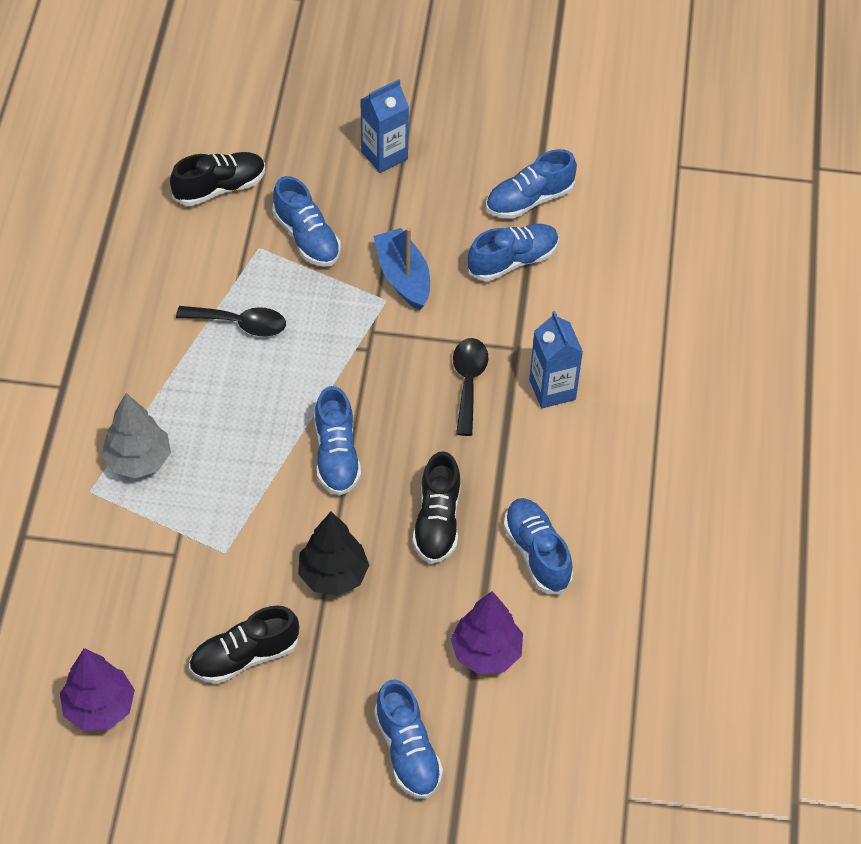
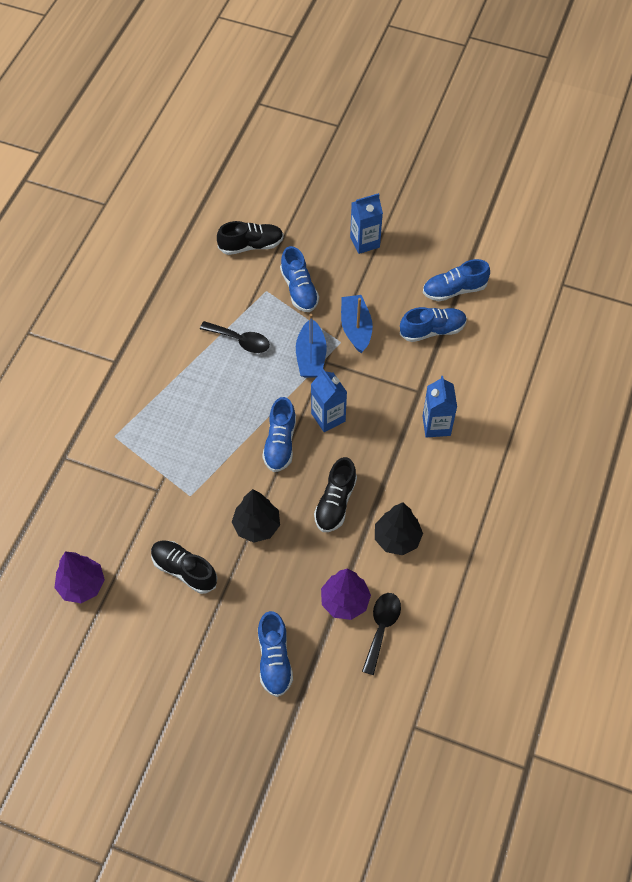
camera: 15 degrees right, 5 degrees up
grey tree [101,393,171,478] -> none
black shoe [189,605,299,684] -> black shoe turned 45 degrees clockwise [151,541,217,594]
black spoon [453,338,488,436] -> black spoon moved to [362,593,401,675]
blue shoe [504,498,573,594] -> black tree [375,502,423,555]
none -> blue boat [296,314,327,378]
none -> blue carton [311,369,347,432]

